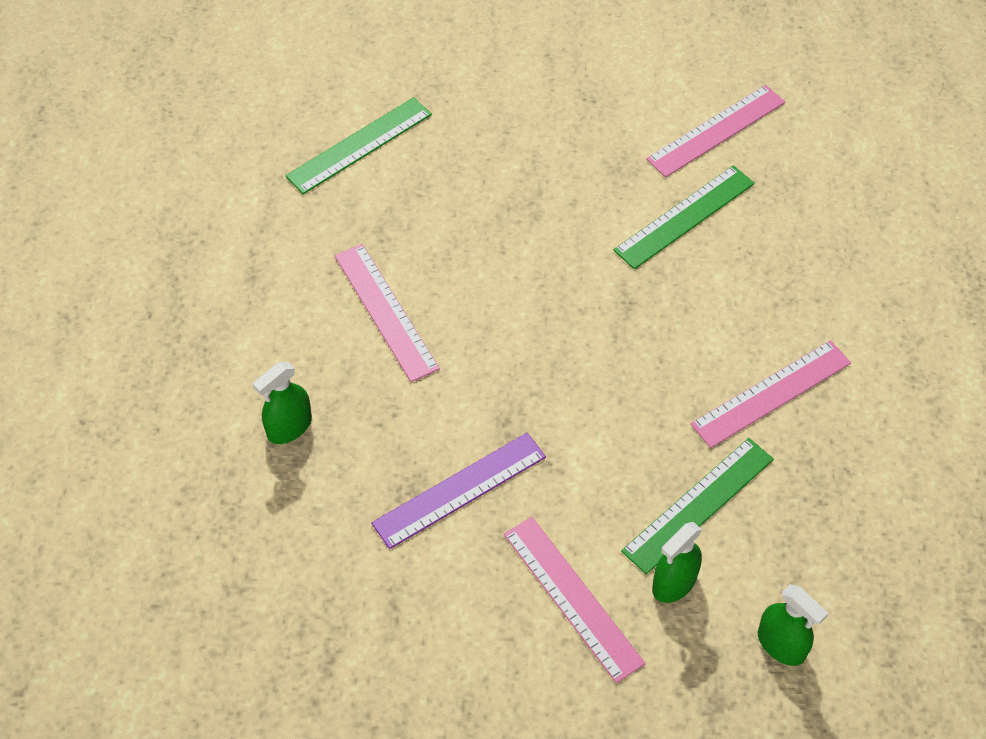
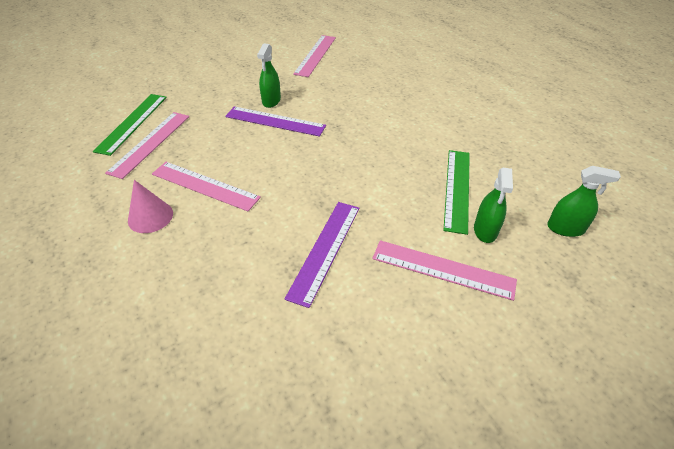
camera: 35 degrees left, 10 degrees down
green spray bottle [253,362,312,444] -> green spray bottle moved to [257,43,281,108]
green ruler [613,165,755,269] -> none
pink ruler [691,340,851,448] -> pink ruler moved to [105,112,189,179]
none -> pink cone [128,180,173,233]
none -> purple ruler [225,106,326,137]

